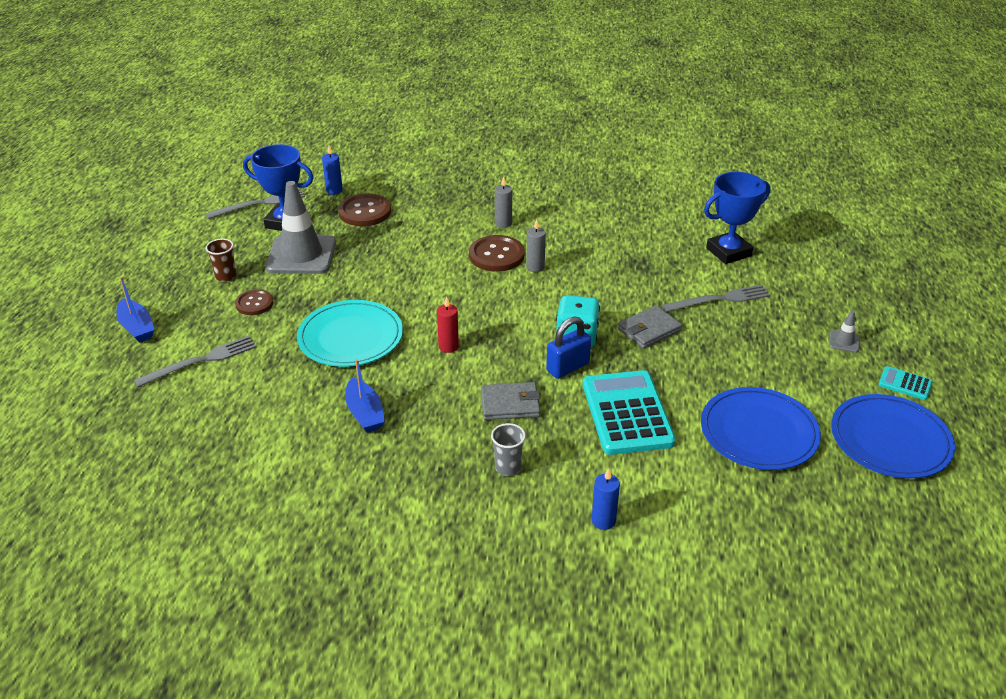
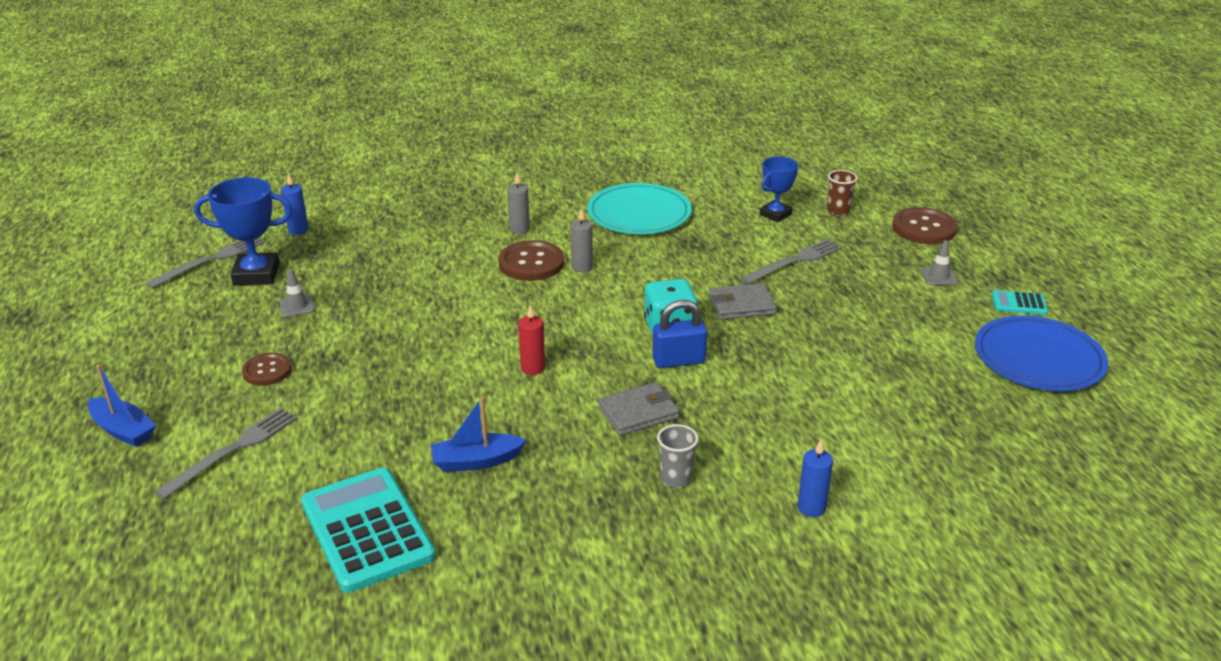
camera: 20 degrees left, 5 degrees down
brown cup [206,239,236,282] -> brown cup moved to [827,170,858,216]
grey traffic cone [265,181,336,274] -> grey traffic cone [279,269,315,317], size x0.41
turquoise plate [297,300,403,367] -> turquoise plate moved to [587,183,692,234]
brown button [338,193,391,226] -> brown button moved to [892,207,957,244]
blue boat [345,359,385,433] -> blue boat turned 120 degrees clockwise [431,397,526,472]
blue padlock [546,317,591,379] -> blue padlock turned 45 degrees clockwise [652,300,707,368]
turquoise calculator [583,370,676,455] -> turquoise calculator moved to [301,468,436,593]
grey wallet [618,305,682,349] -> grey wallet turned 45 degrees clockwise [709,283,777,320]
blue plate [701,387,821,470] -> none
blue trophy [704,172,770,264] -> blue trophy [760,156,798,222], size x0.65

